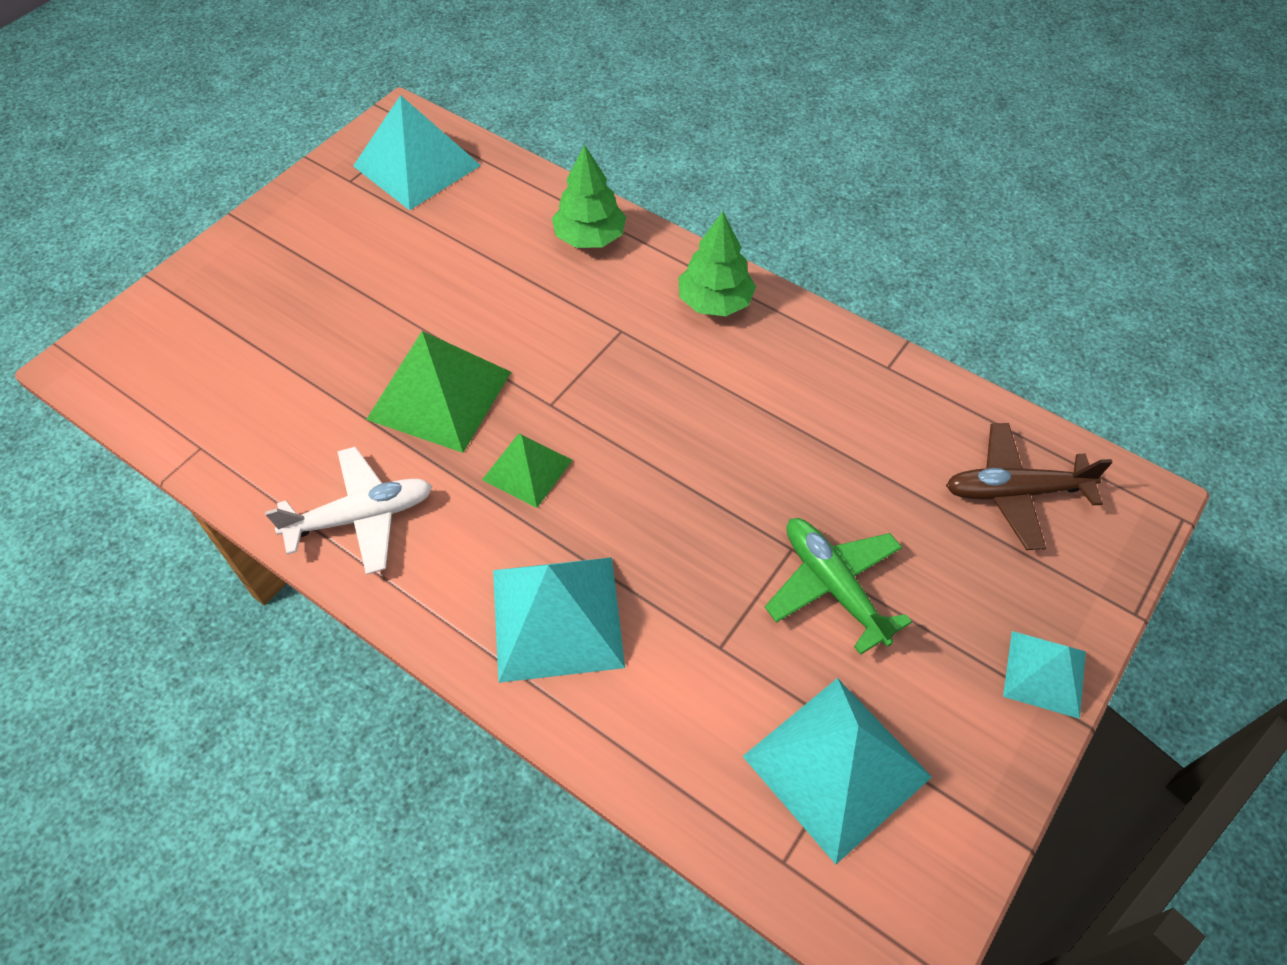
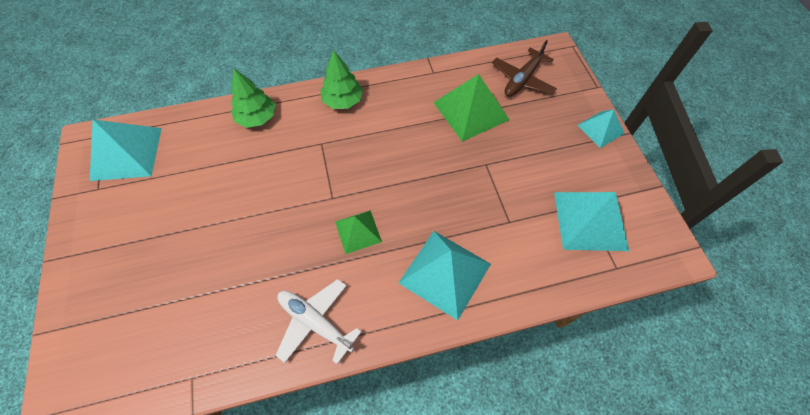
camera: 50 degrees left, 5 degrees up
white plane [265,446,432,575] -> white plane turned 75 degrees counterclockwise [275,279,362,364]
green pyramid [366,331,511,453] -> green pyramid moved to [433,74,510,142]
green plane [765,518,912,655] -> none

